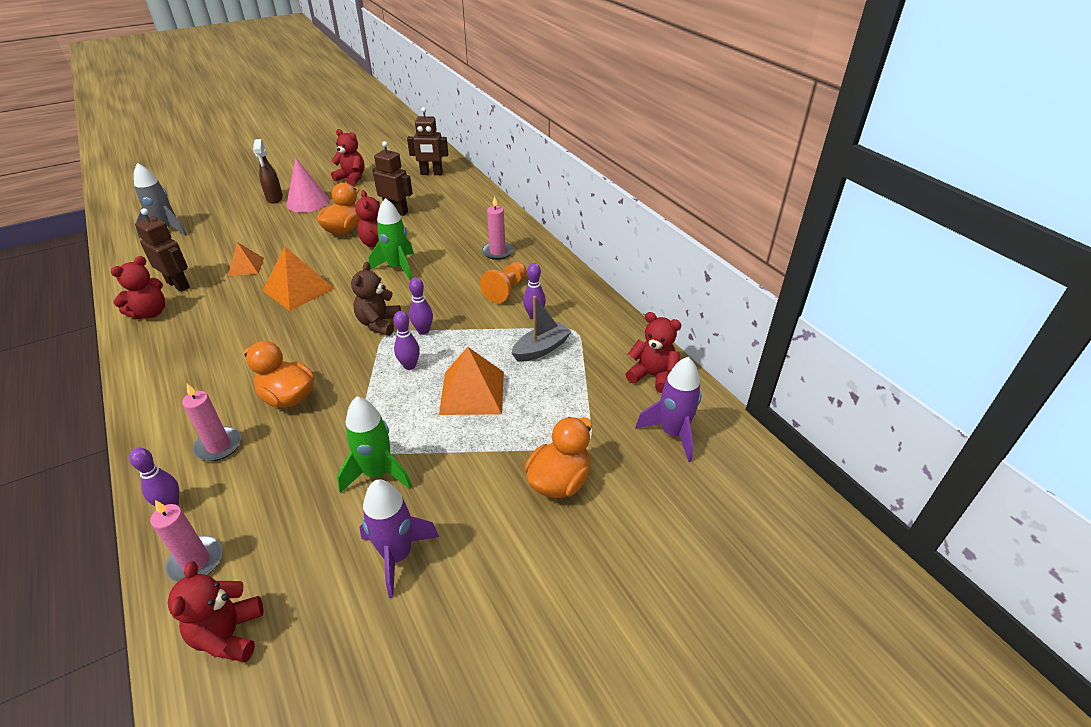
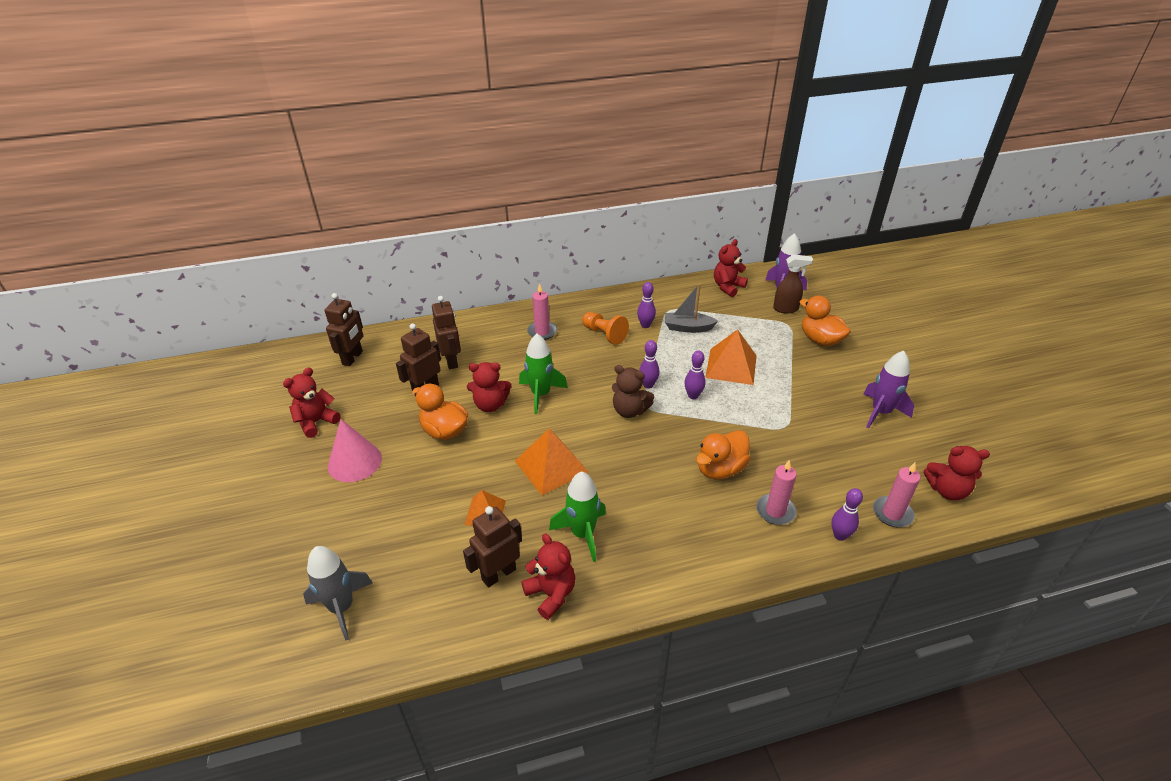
camera: 75 degrees left, 0 degrees up
brown spray bottle [253,139,283,204] -> brown spray bottle moved to [773,254,813,313]
green rocket [337,396,412,493] -> green rocket moved to [549,471,606,562]
grey boat [511,296,572,362] -> grey boat turned 60 degrees counterclockwise [665,283,718,333]
none -> brown robot [432,296,461,369]

